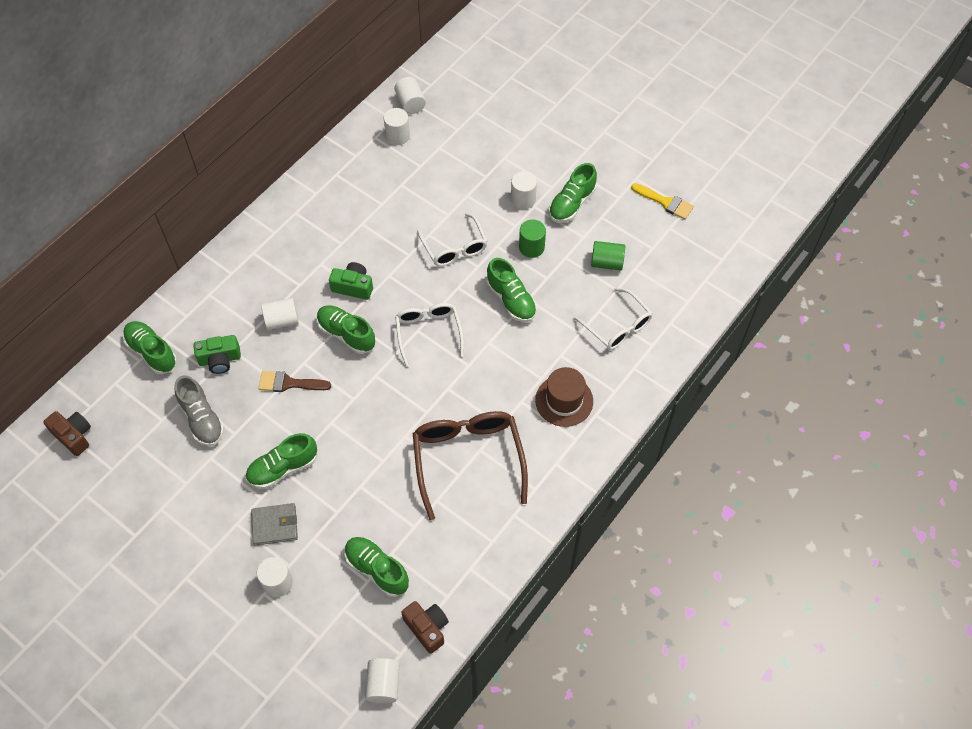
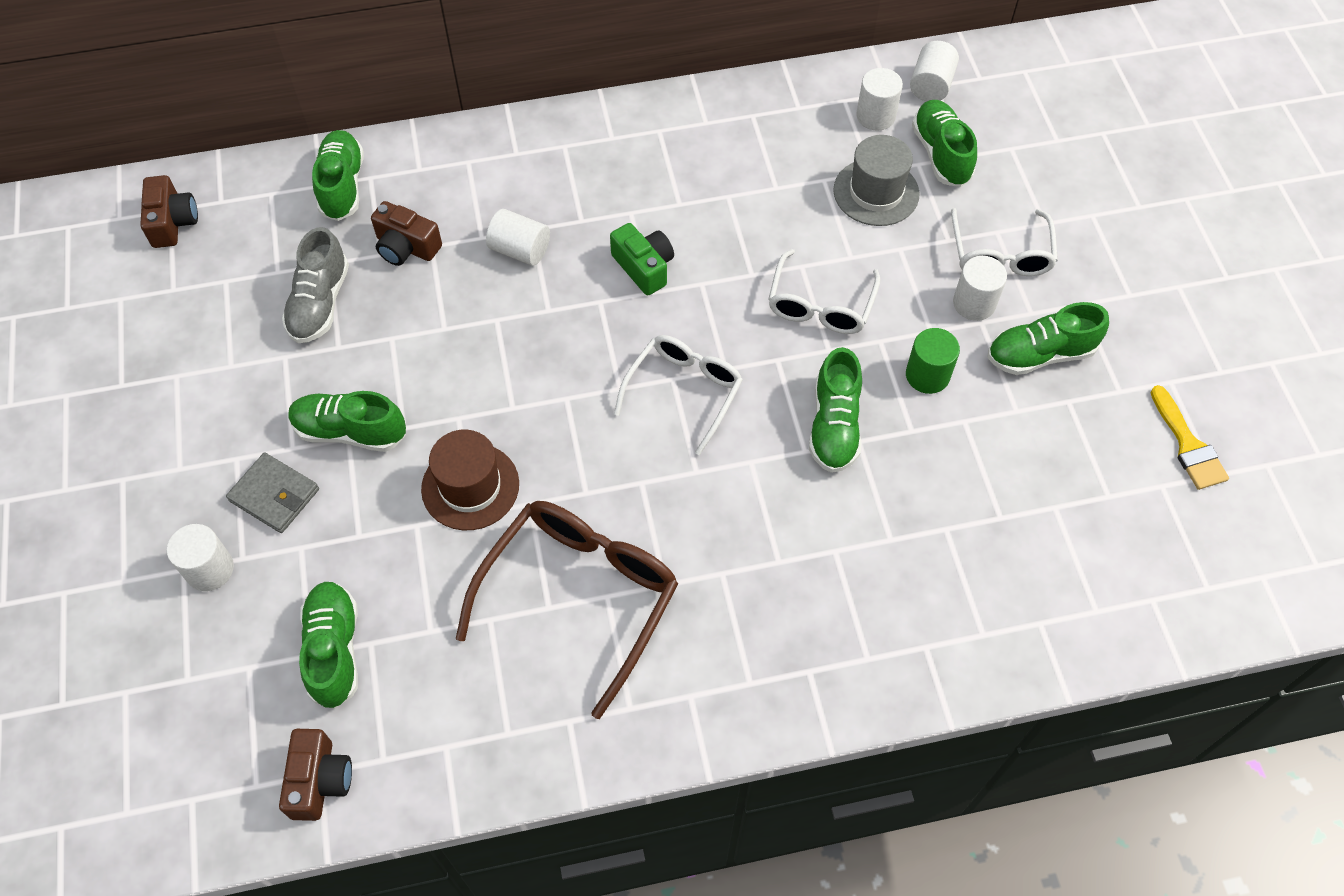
camera: 40 degrees right, 0 degrees up
green camera [193,335,241,374] -> brown camera [371,201,442,266]
brown brush [259,371,331,392] -> none
green shoe [317,305,376,354] -> green shoe moved to [912,100,977,187]
white cylinder [365,658,400,703] -> none
brown hat [535,367,593,427] -> brown hat moved to [421,429,519,530]
white glasses [574,288,652,350] -> white glasses moved to [951,208,1058,276]
green cylinder [591,241,625,270] -> none
none -> grey hat [833,135,919,226]

